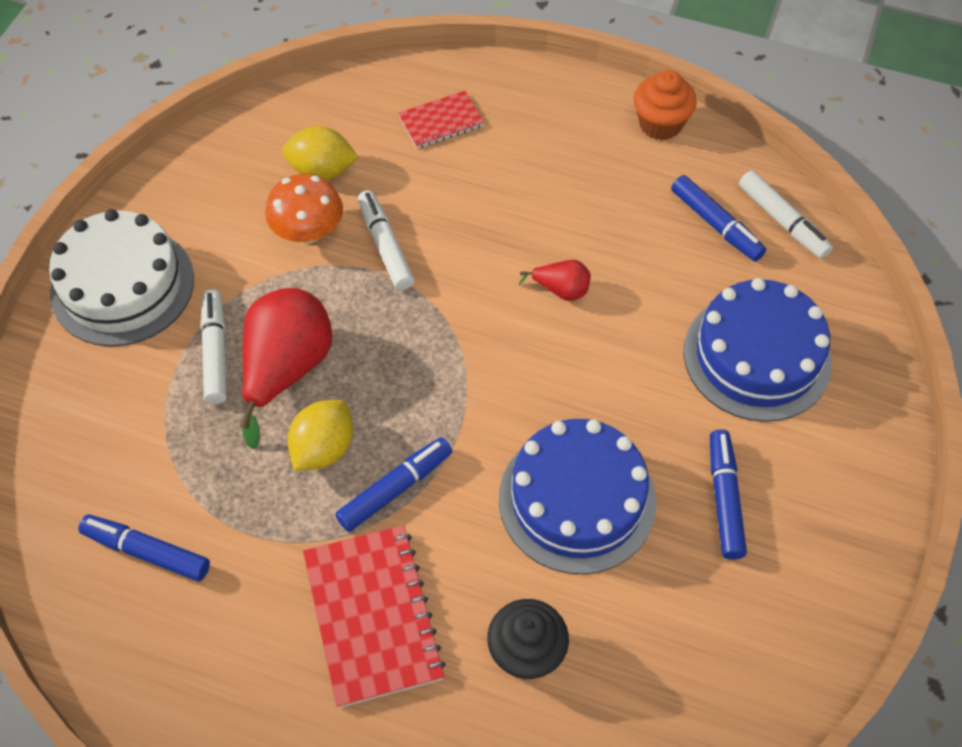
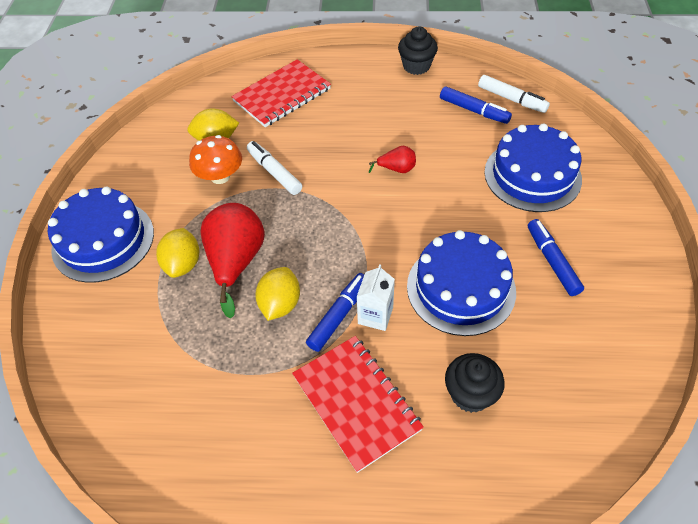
camera: 15 degrees left, 5 degrees down
white cake [49,209,194,346] -> blue cake [48,187,154,283]
blue marker [78,514,210,582] -> none
white marker [200,289,227,404] -> yellow lemon [156,228,200,278]
red notebook [398,91,484,148] -> red notebook [231,59,331,127], size x1.76
orange cupcake [634,70,697,141] -> black cupcake [398,26,438,75]
none -> white carton [357,264,395,331]

